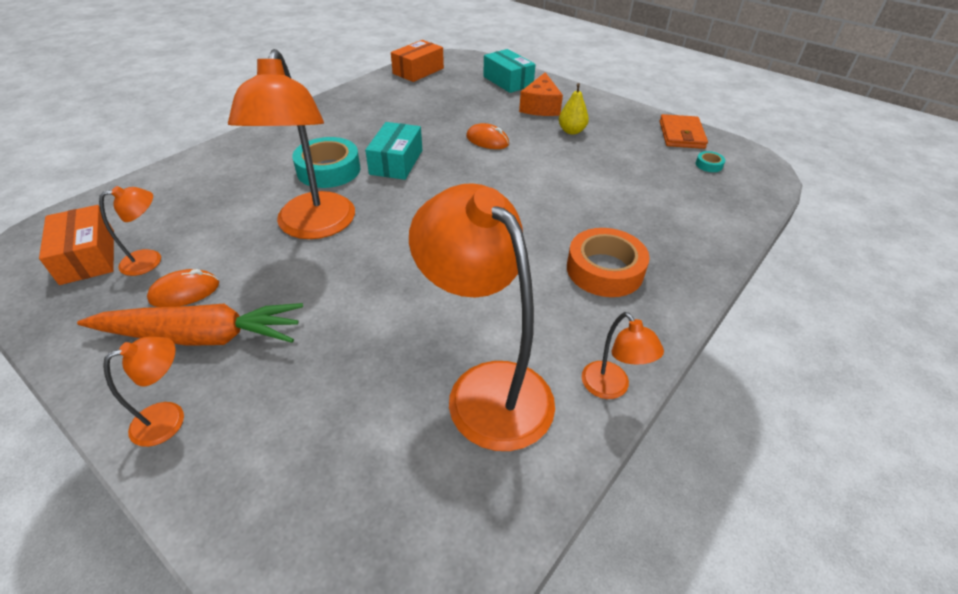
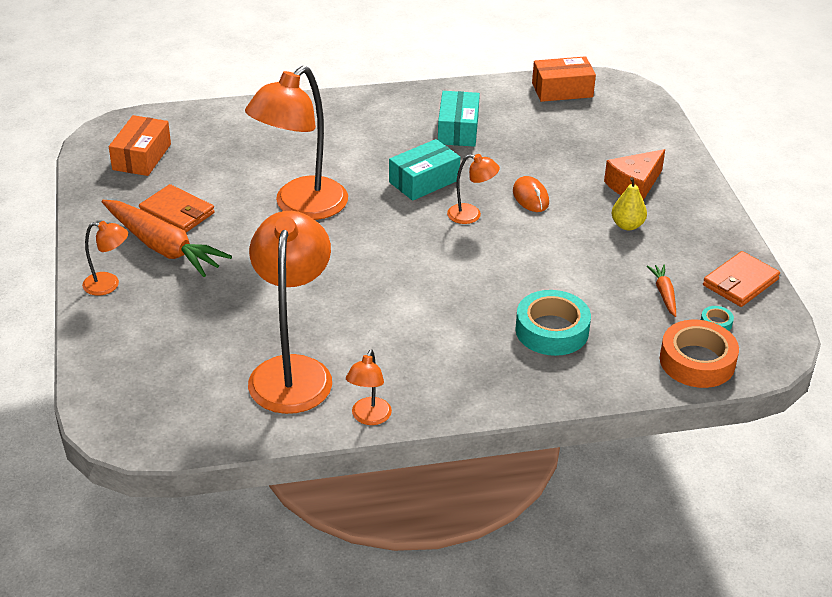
camera: 40 degrees right, 5 degrees down
orange lamp [99,186,161,276] -> orange lamp moved to [447,154,500,224]
orange mouse [147,269,219,307] -> orange wallet [139,184,215,233]
turquoise tape [292,137,360,188] -> turquoise tape moved to [515,290,591,356]
turquoise box [483,49,536,93] -> turquoise box moved to [438,91,480,147]
orange tape [567,228,650,297] -> orange tape moved to [660,320,739,388]
none -> orange carrot [647,264,676,317]

